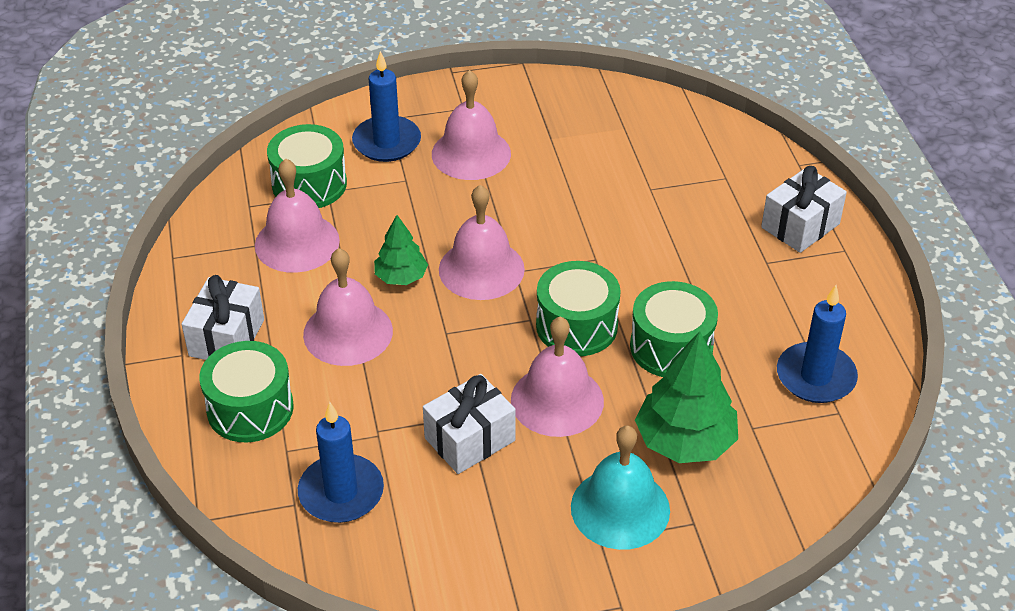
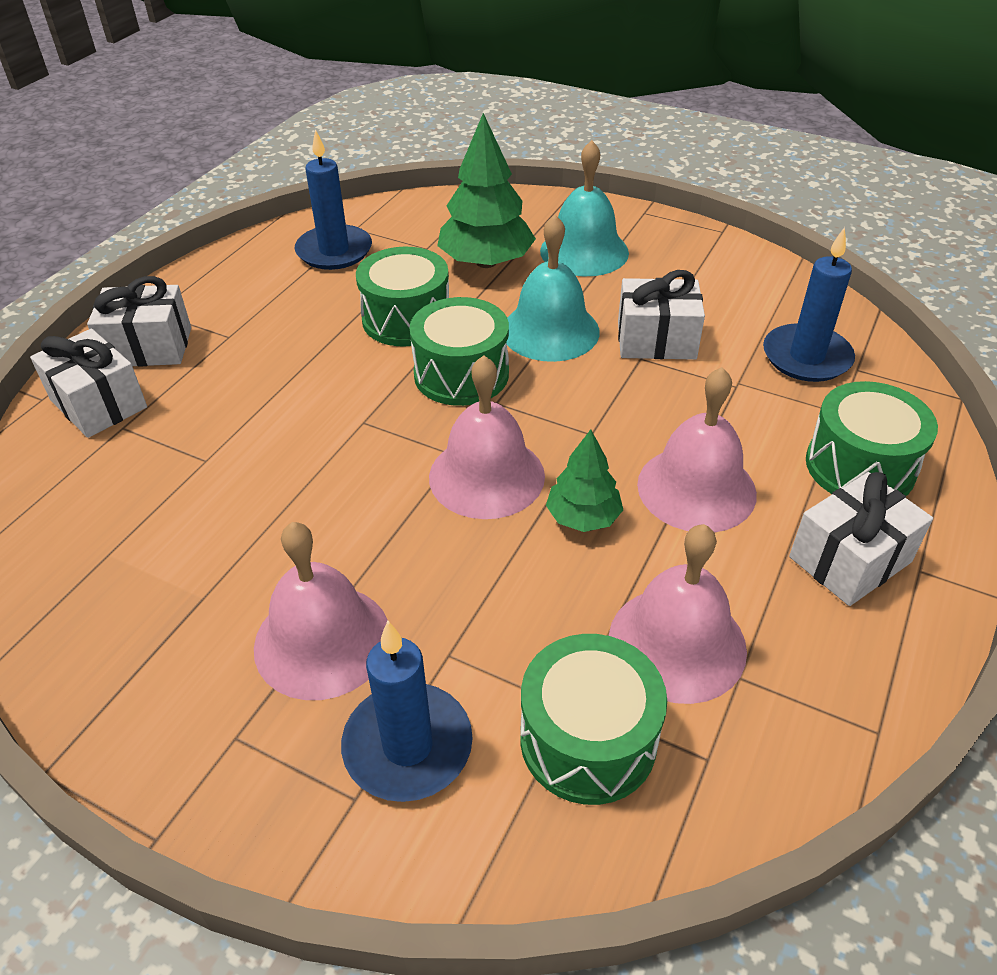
camera: 140 degrees left, 0 degrees up
pink bell [511,316,604,437] -> turquoise bell [506,215,600,362]
none -> white gift [30,329,147,438]

